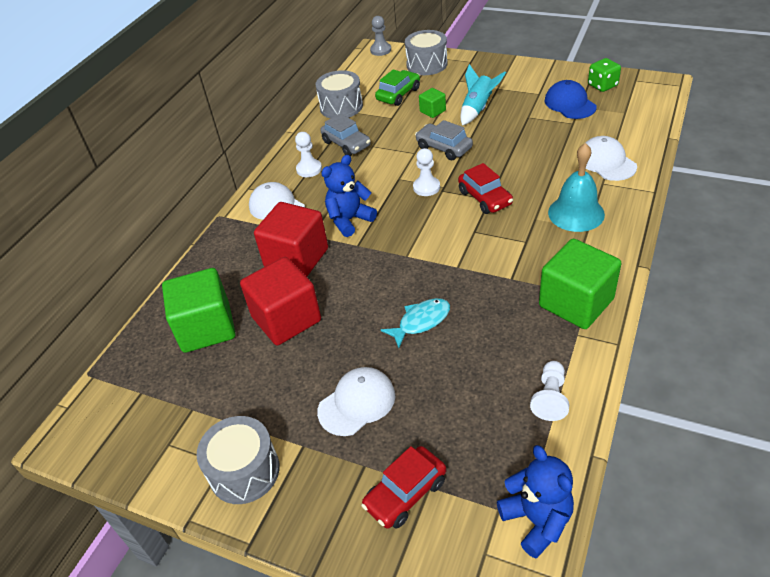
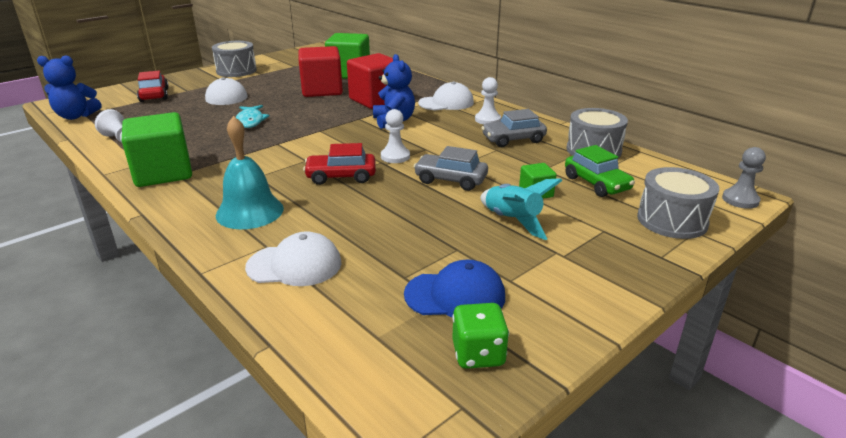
camera: 110 degrees right, 15 degrees down
grey car [415,120,473,160] -> grey car turned 135 degrees counterclockwise [414,146,488,191]

